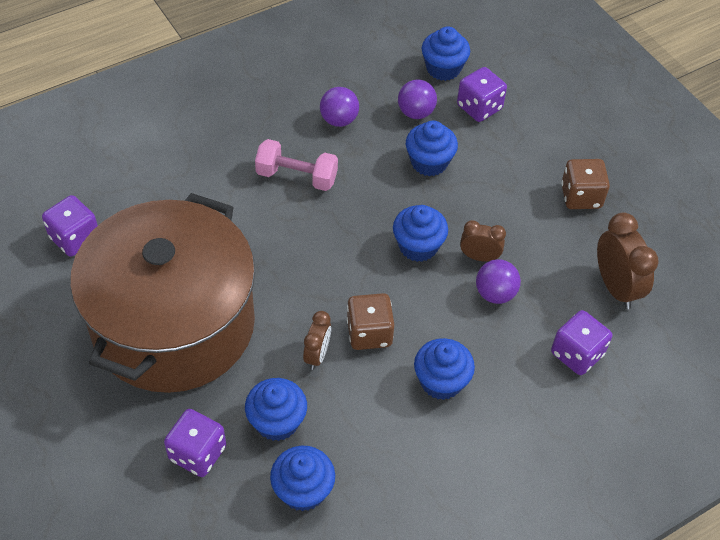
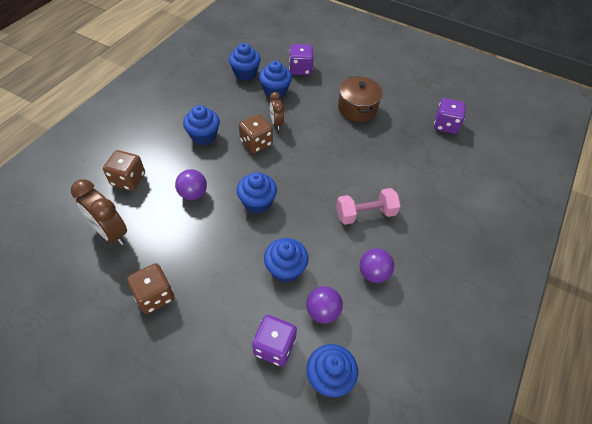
camera: 150 degrees right, 0 degrees up
brown pot [70,193,255,393] -> brown pot [338,76,383,122], size x0.43
brown clock [460,220,506,261] -> none
purple dice [551,310,612,375] -> brown dice [103,150,145,191]

